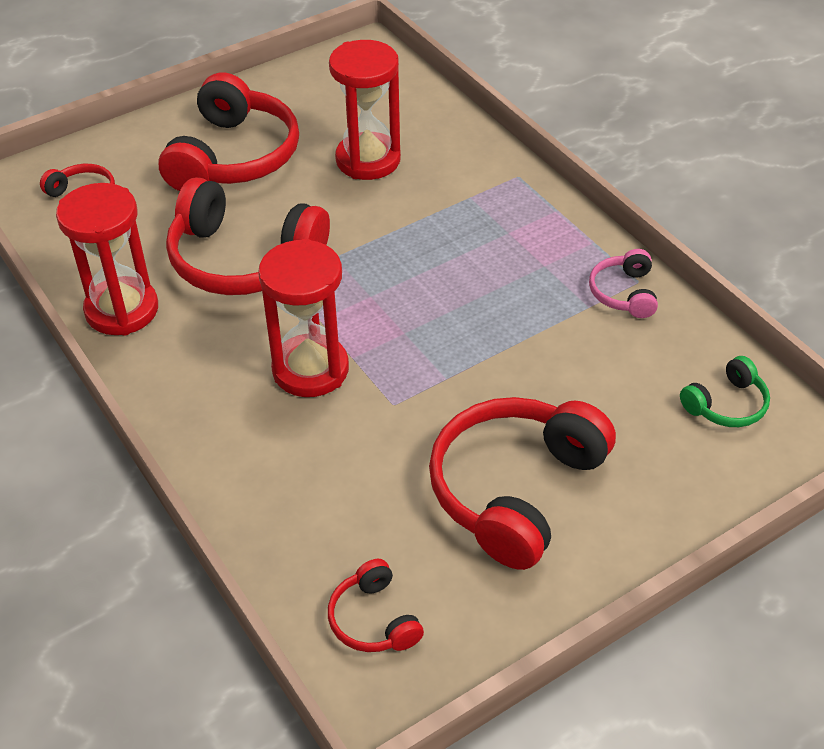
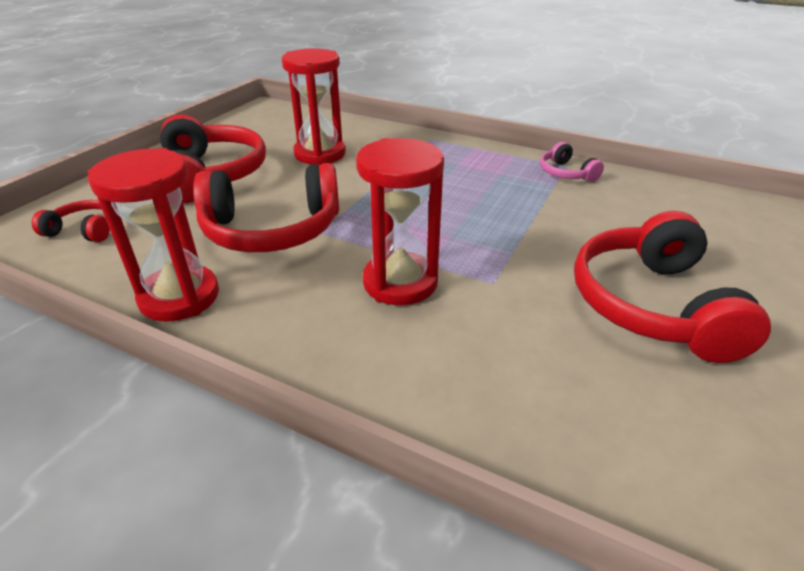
camera: 30 degrees left, 10 degrees down
red headphones [328,559,424,652] -> none
green headphones [680,356,770,427] -> none

